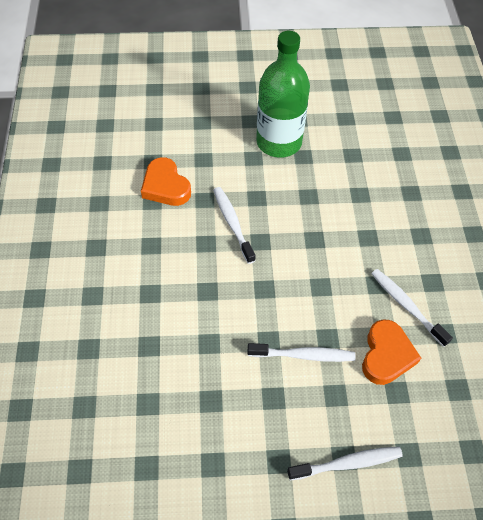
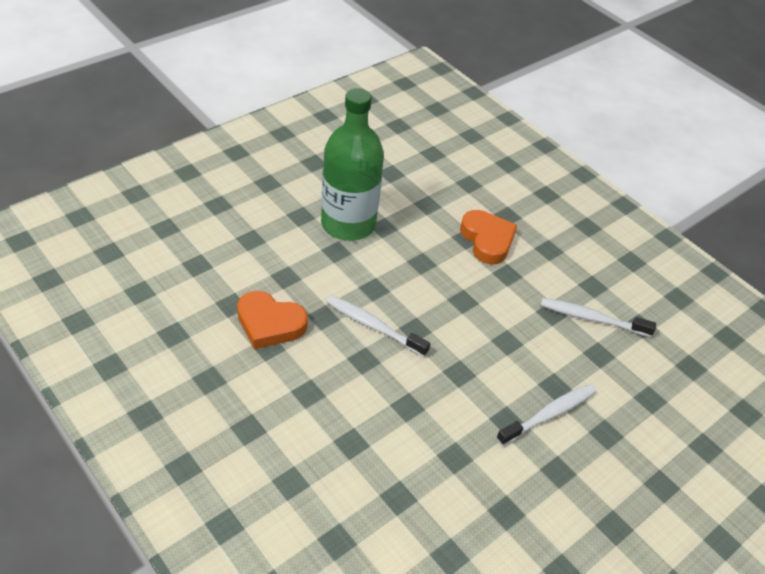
camera: 40 degrees left, 10 degrees down
white toothbrush [287,447,403,480] -> none
orange heart [362,319,421,385] -> orange heart moved to [460,210,517,264]

